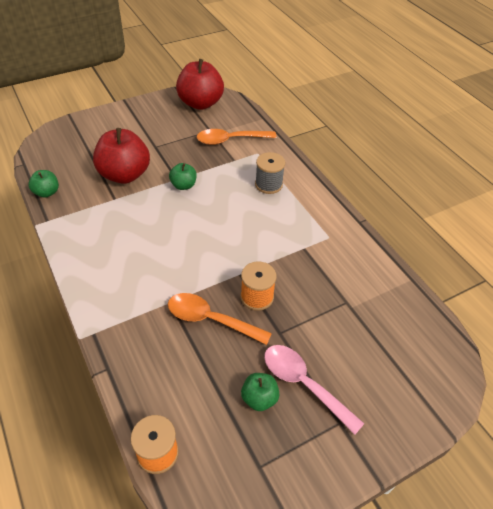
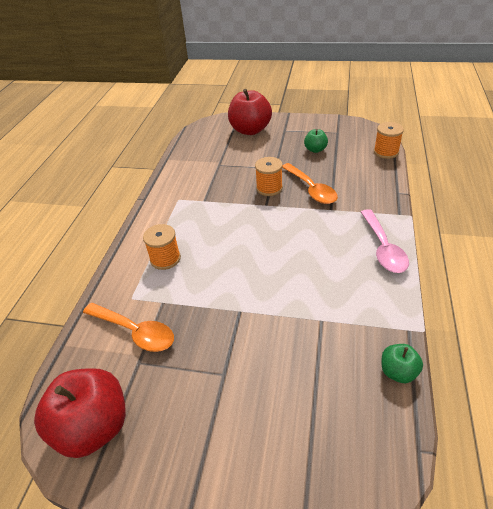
camera: 135 degrees left, 5 degrees down
red apple [93,128,150,184] -> red apple moved to [228,89,272,135]
green apple [169,163,197,190] -> none
grey spool [255,152,285,194] -> orange spool [143,224,181,270]
pink spoon [264,345,364,435] -> pink spoon moved to [361,209,409,273]

